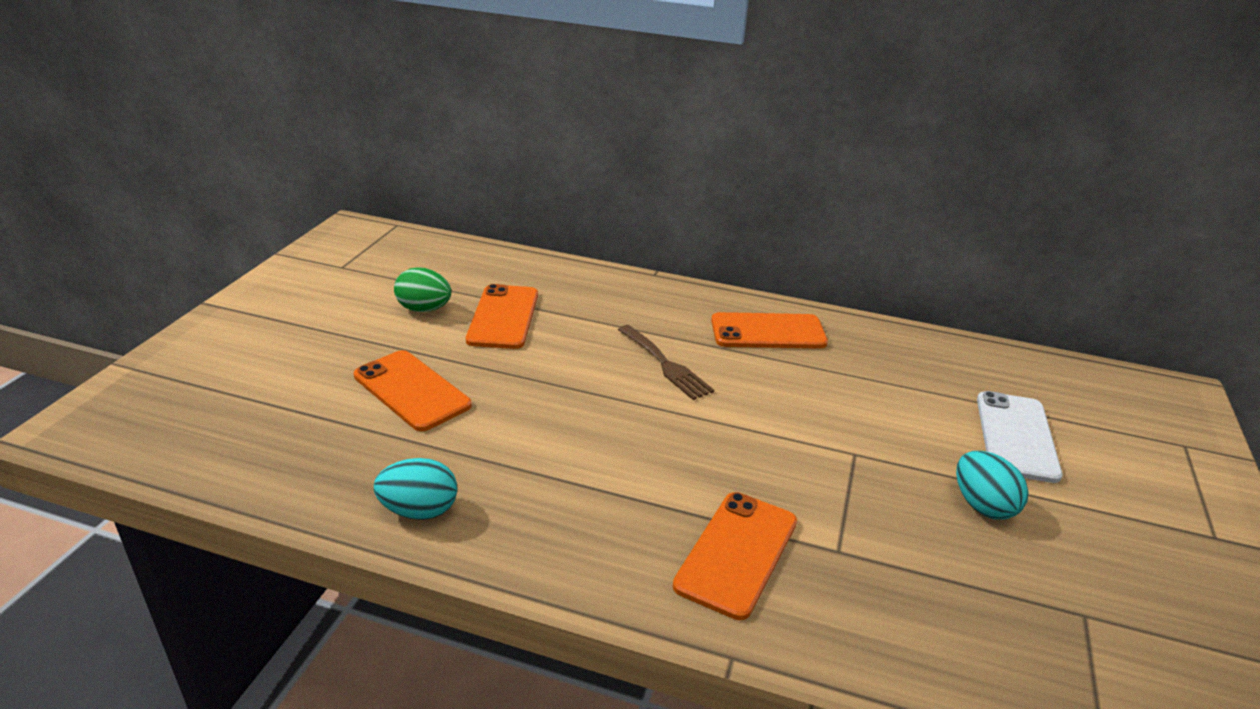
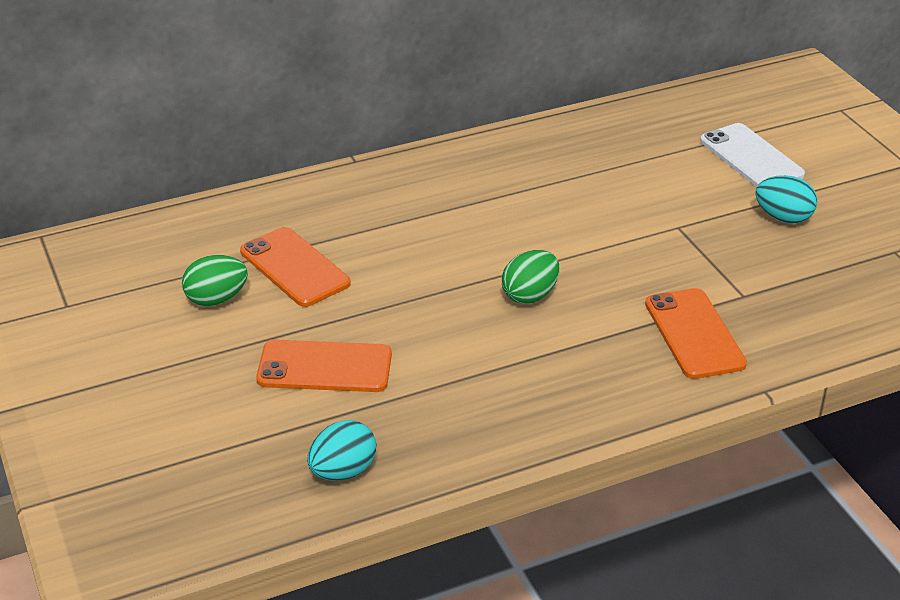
camera: 40 degrees left, 5 degrees up
turquoise egg [374,458,457,520] -> turquoise egg moved to [307,420,376,481]
brown fork [618,325,714,400] -> none
orange phone [711,312,828,349] -> none
none -> green egg [502,250,559,304]

